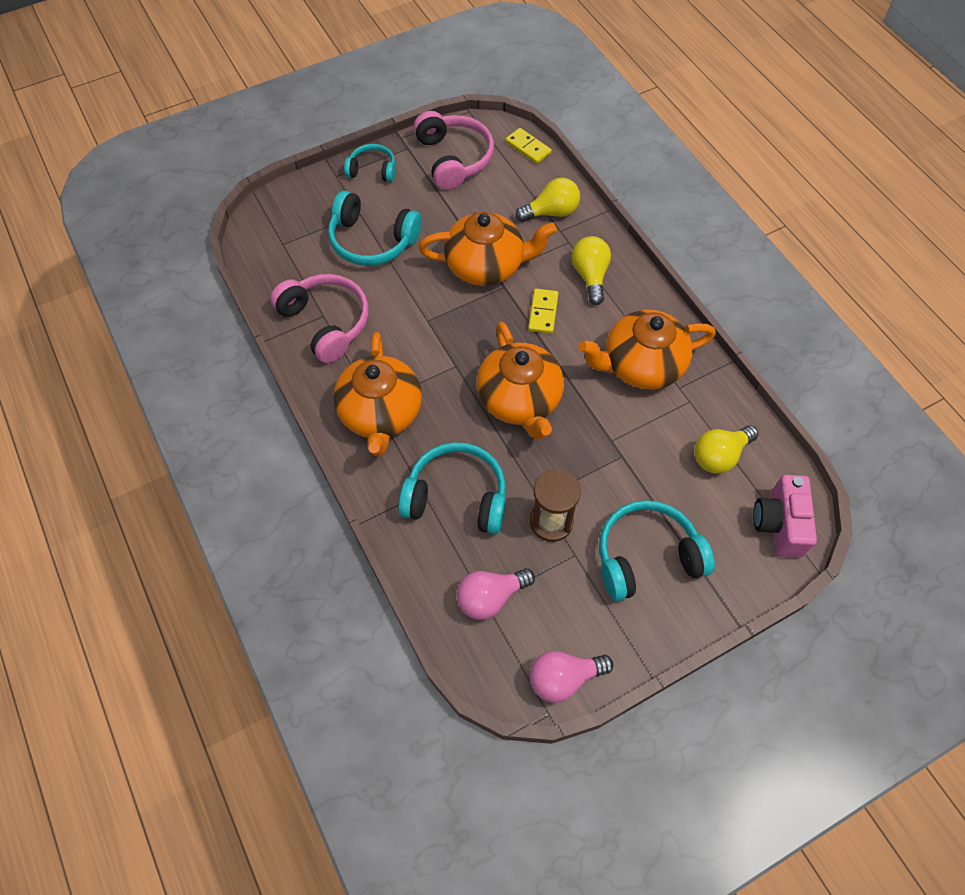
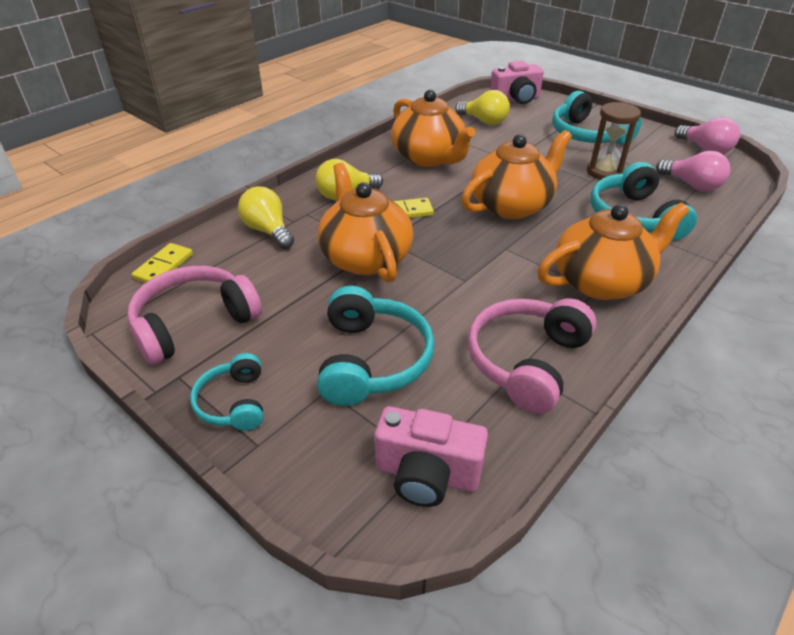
camera: 110 degrees left, 20 degrees down
none -> pink camera [375,406,488,507]

